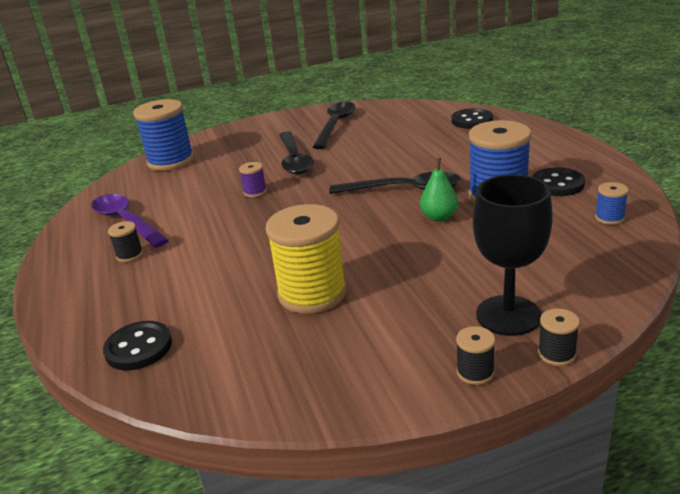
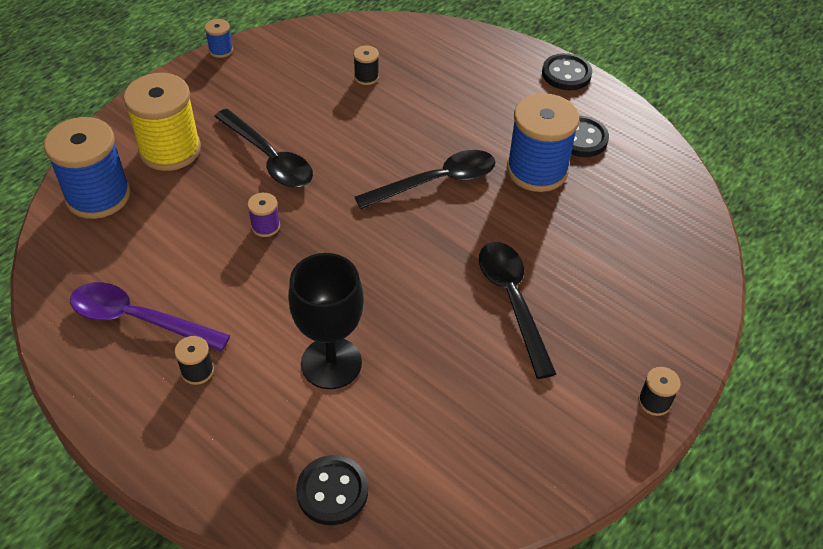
camera: 35 degrees left, 20 degrees up
yellow spool [266,204,347,314] -> yellow spool moved to [124,73,201,171]
black spoon [313,102,355,149] -> black spoon moved to [479,242,556,379]
green pear [420,158,458,222] -> none
black button [452,108,493,129] -> black button moved to [542,53,592,90]
black goblet [473,174,553,336] -> black goblet moved to [288,253,364,389]
black spool [538,308,580,366] -> black spool moved to [354,45,379,85]
blue spool [595,182,629,225] -> blue spool moved to [205,19,233,58]

